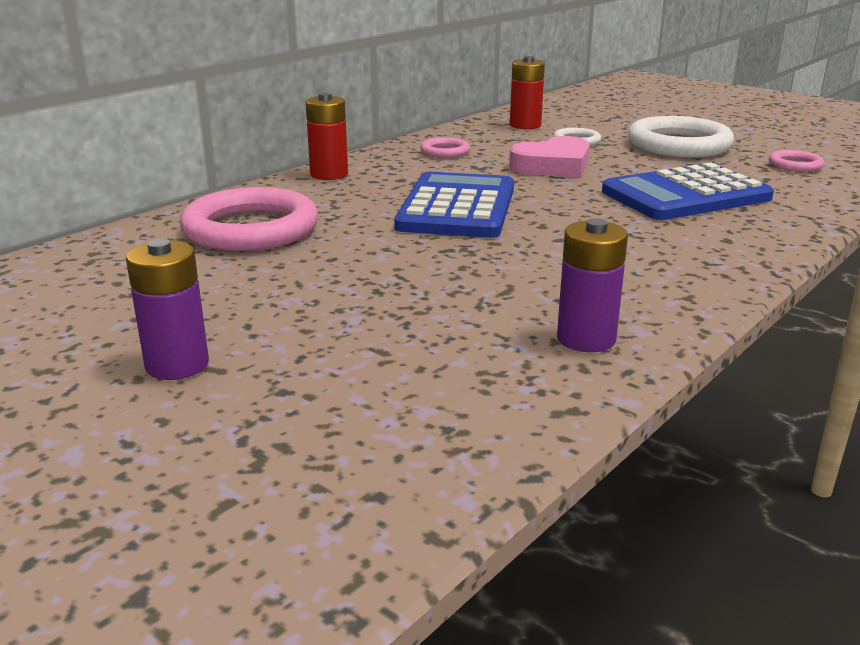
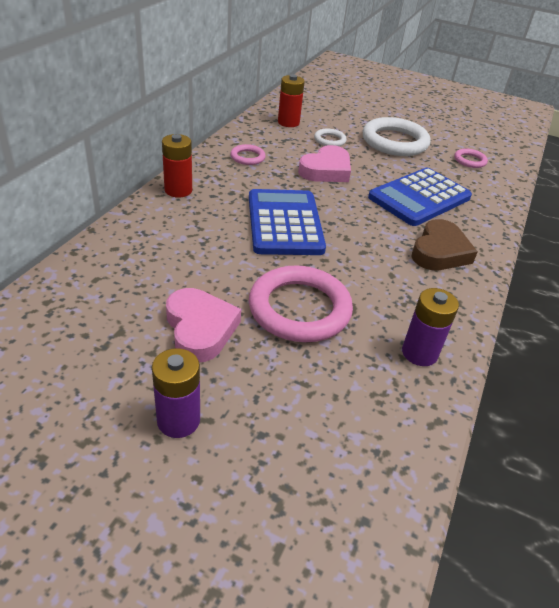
camera: 20 degrees left, 15 degrees up
pink ring [180,187,318,251] -> pink ring moved to [249,266,353,342]
none -> pink heart [166,288,241,362]
none -> brown heart [411,219,478,270]

